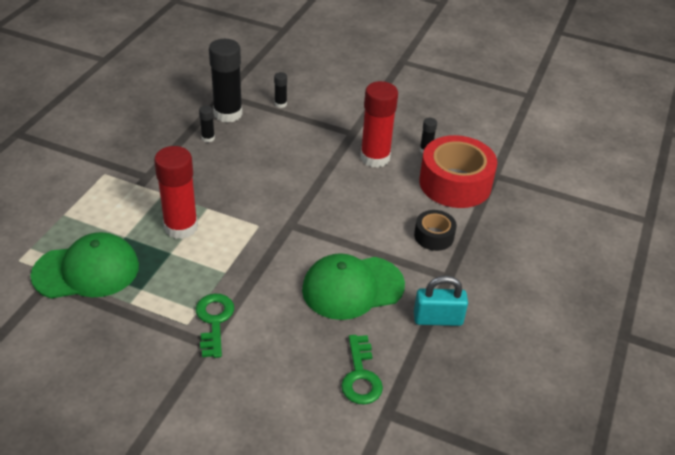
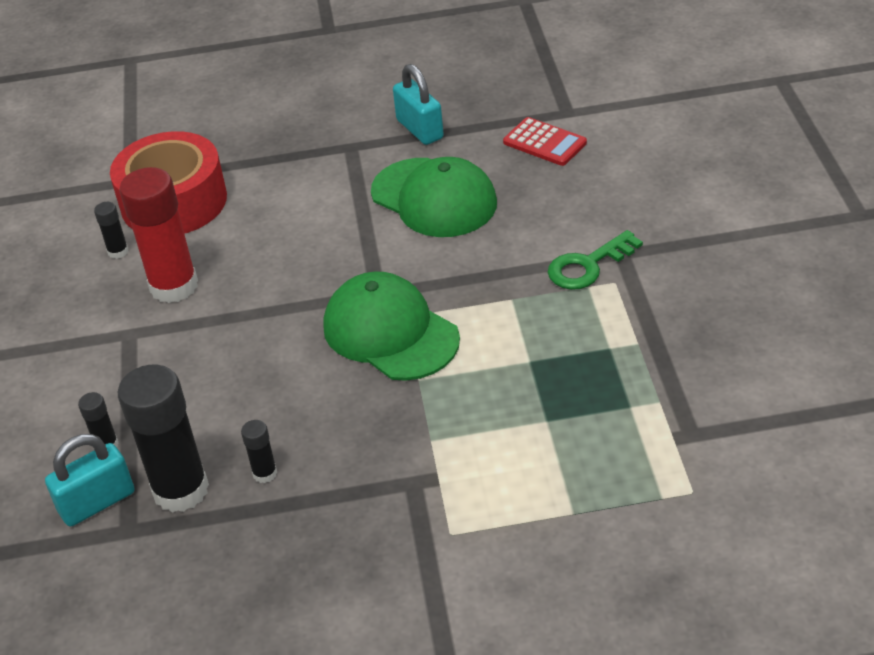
camera: 115 degrees left, 0 degrees up
green cap [30,232,139,299] -> green cap moved to [323,272,460,381]
red glue stick [154,146,198,239] -> none
green key [341,335,383,405] -> red calculator [503,117,587,166]
black tape [414,210,457,251] -> none
none -> turquoise padlock [45,434,134,526]

